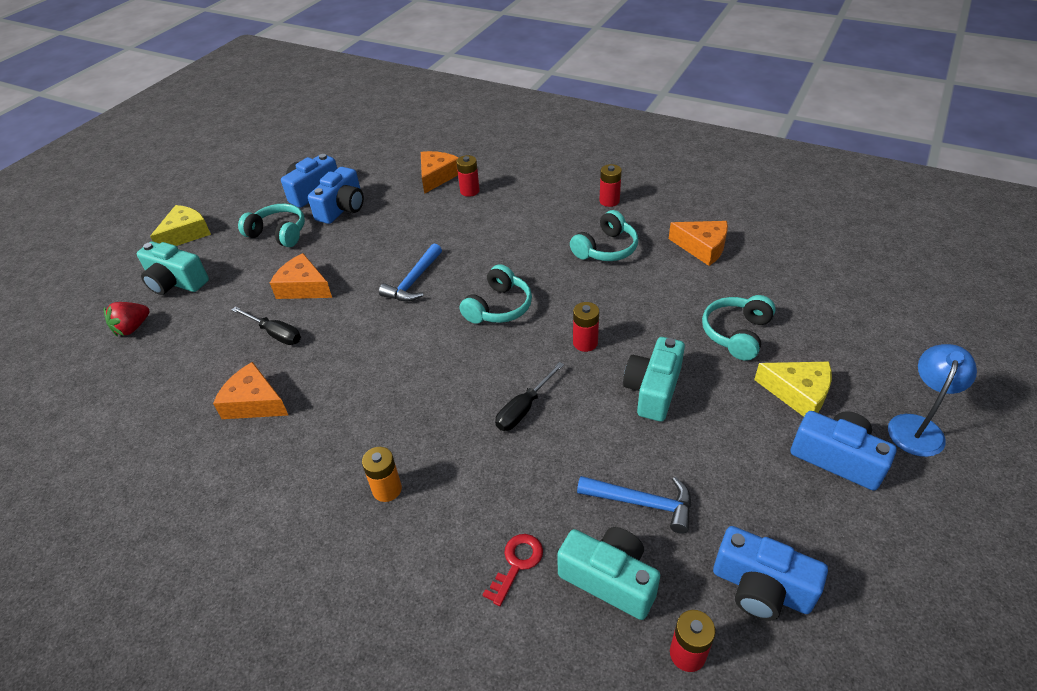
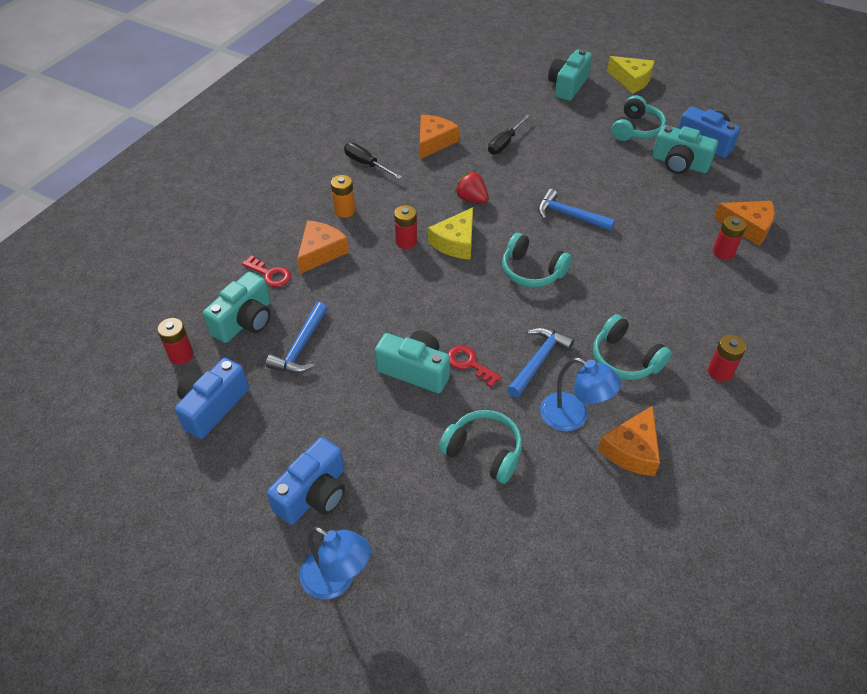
camera: 90 degrees right, 5 degrees up
red strawberry [104,302,150,336] -> red strawberry moved to [454,171,489,204]
orange cheese [270,253,332,299] -> orange cheese moved to [297,221,349,274]
blue camera [308,167,364,224] -> turquoise camera [652,125,718,174]
black screwdriver [495,362,564,431] -> black screwdriver moved to [344,143,402,179]
red battery [573,302,599,352] -> red battery moved to [394,205,417,249]
yellow cheese [754,362,832,417] -> yellow cheese moved to [428,207,473,260]
none -> red key [448,345,501,387]
none -> blue hammer [507,327,574,397]
none -> blue lamp [540,357,621,431]

